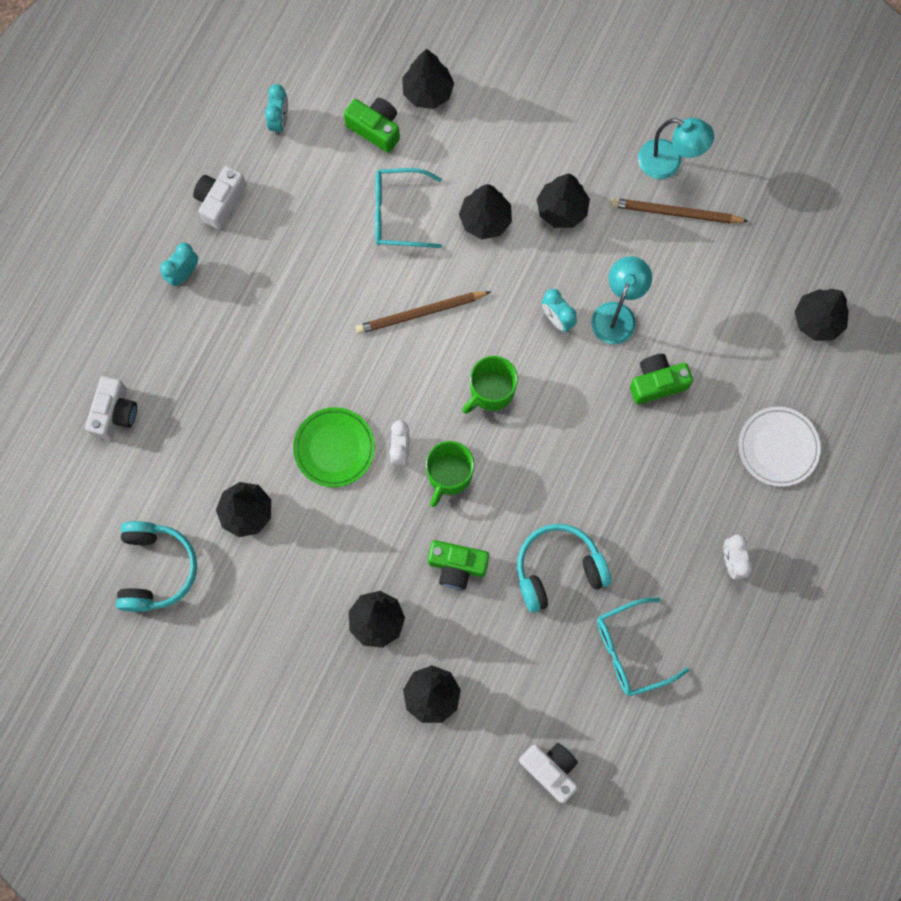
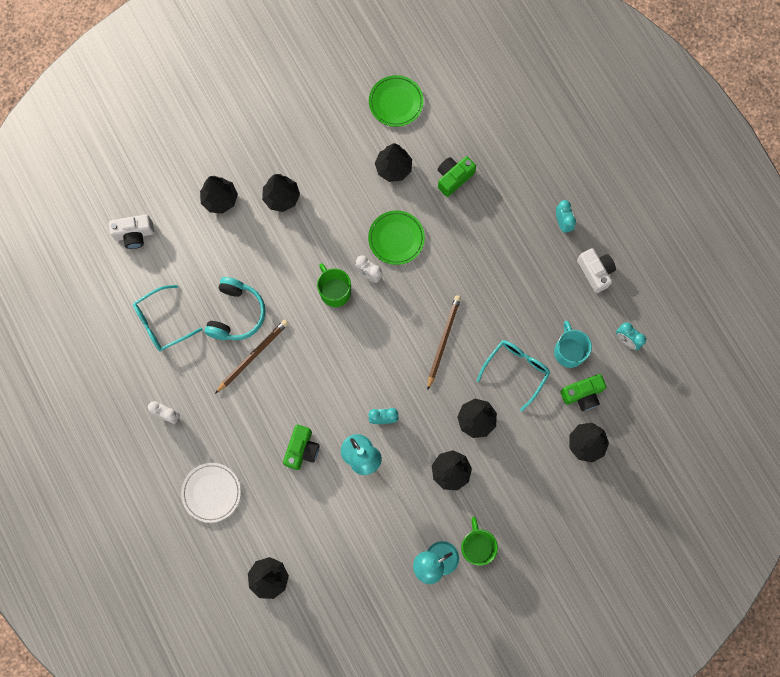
camera: 125 degrees right, 0 degrees up
white camera [85,376,137,440] -> none
turquoise headphones [116,521,197,612] -> green plate [369,75,424,127]
green camera [428,540,489,590] -> green camera moved to [437,156,476,197]
green mug [462,356,518,414] -> green mug moved to [461,517,498,566]
turquoise glasses [597,597,689,696] -> turquoise glasses turned 135 degrees counterclockwise [133,285,202,351]
brown pencil [611,198,749,224] -> brown pencil moved to [215,320,289,394]
none -> turquoise mug [554,321,592,368]

